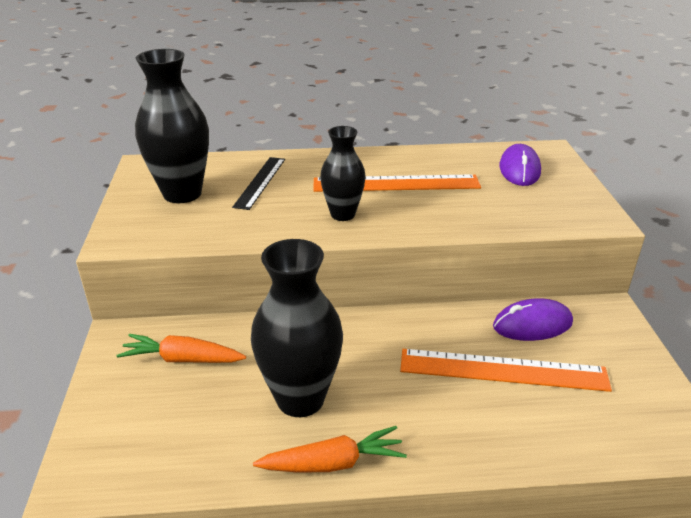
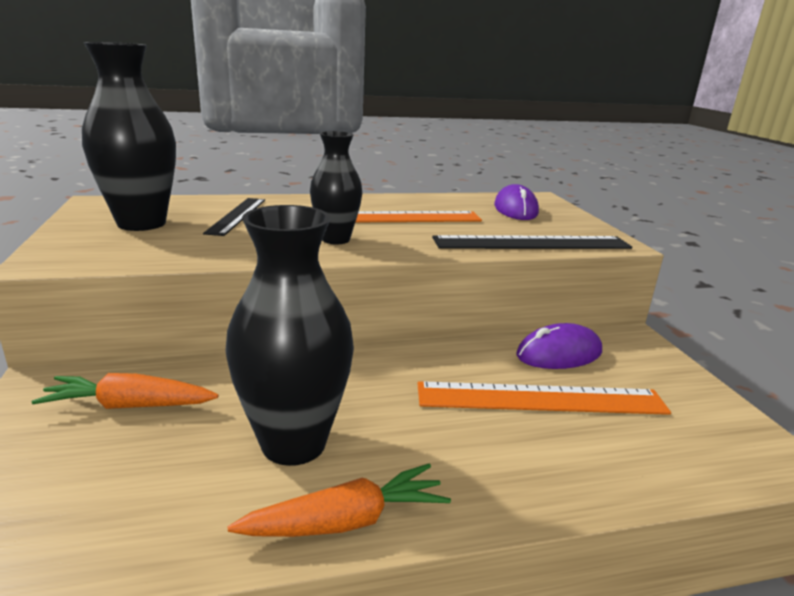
camera: 10 degrees left, 10 degrees down
none -> black ruler [432,235,632,249]

